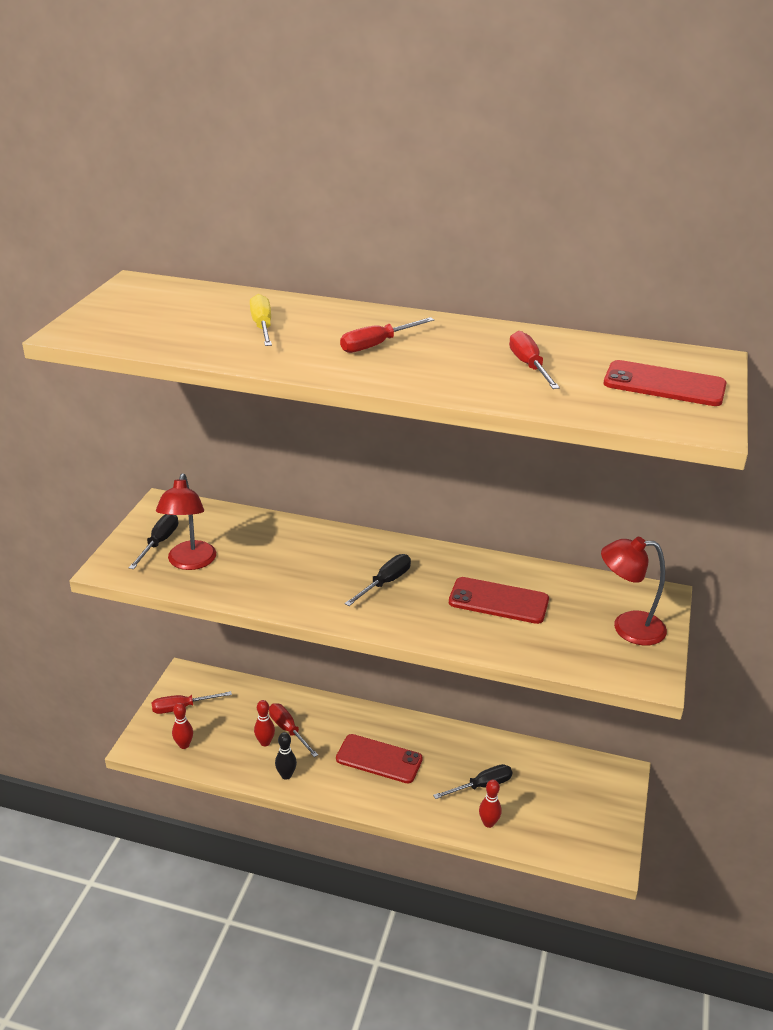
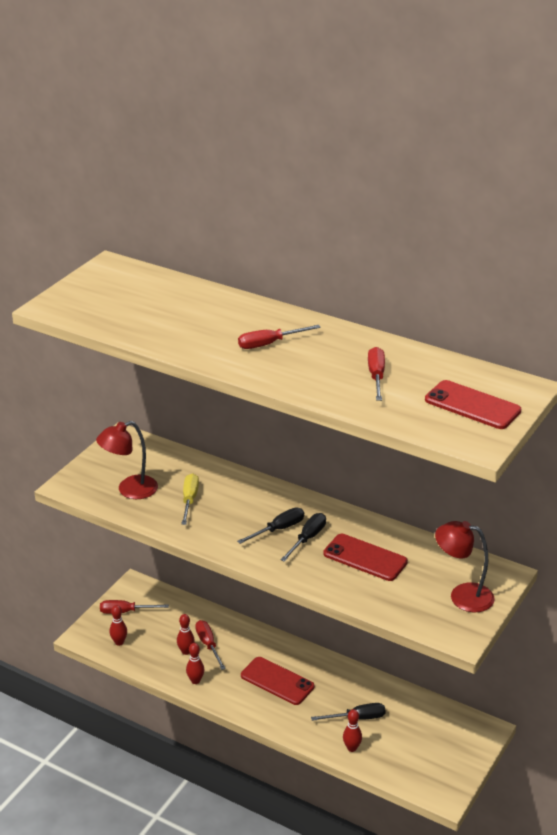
camera: 15 degrees right, 0 degrees up
black screwdriver [129,514,178,569] -> black screwdriver moved to [280,513,326,562]
red lamp [156,473,216,570] -> red lamp turned 45 degrees clockwise [96,421,158,499]
yellow screwdriver [250,294,272,346] -> yellow screwdriver moved to [181,473,199,525]
black bowling pin [275,732,297,780] -> red bowling pin [186,643,204,684]

